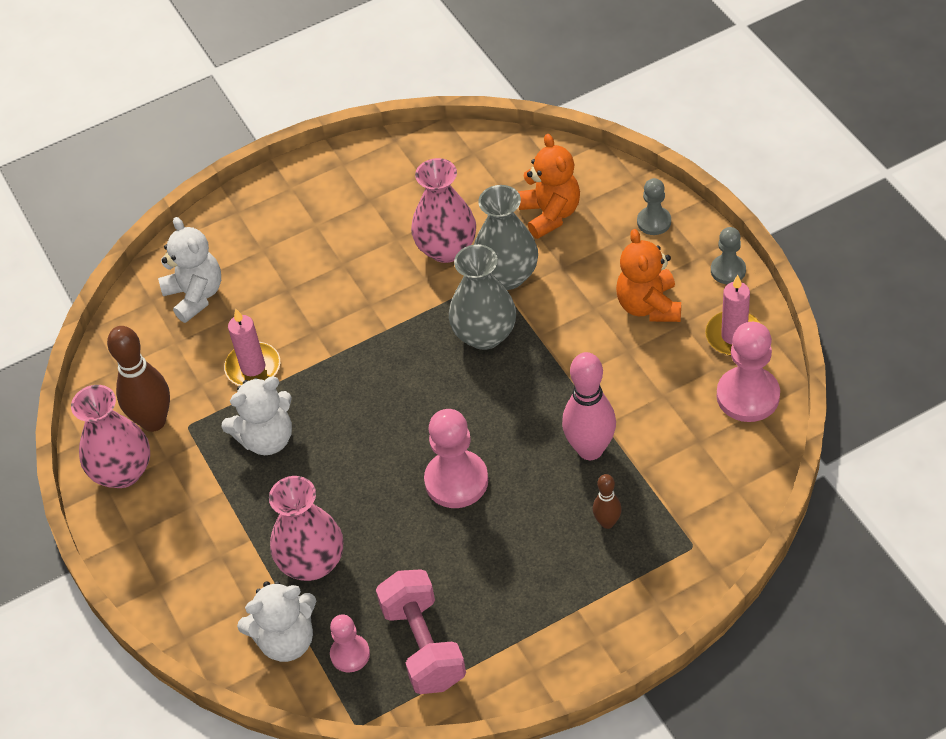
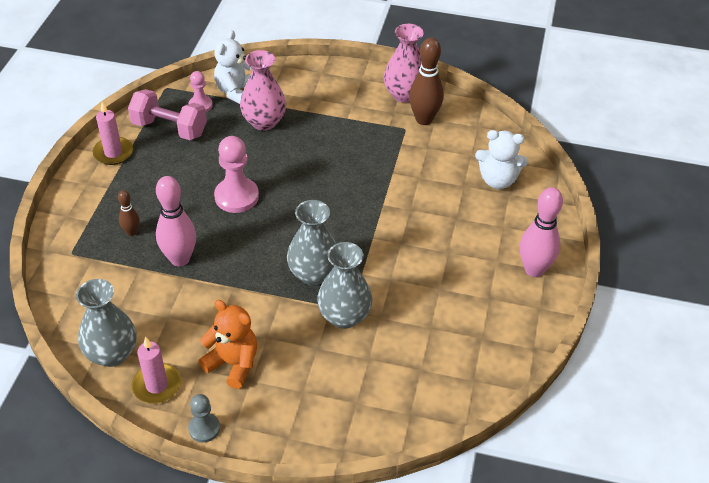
camera: 125 degrees right, 5 degrees down
white teddy bear [221,376,292,455] -> none
pink candle [224,309,280,386] -> pink candle moved to [93,102,133,165]
pink vase [411,158,476,263] -> none
orange teddy bear [518,134,580,239] -> none
grey pawn [637,178,671,235] -> none
pink pawn [717,322,780,422] -> grey vase [76,279,136,367]
none -> pink bowling pin [520,187,563,277]

